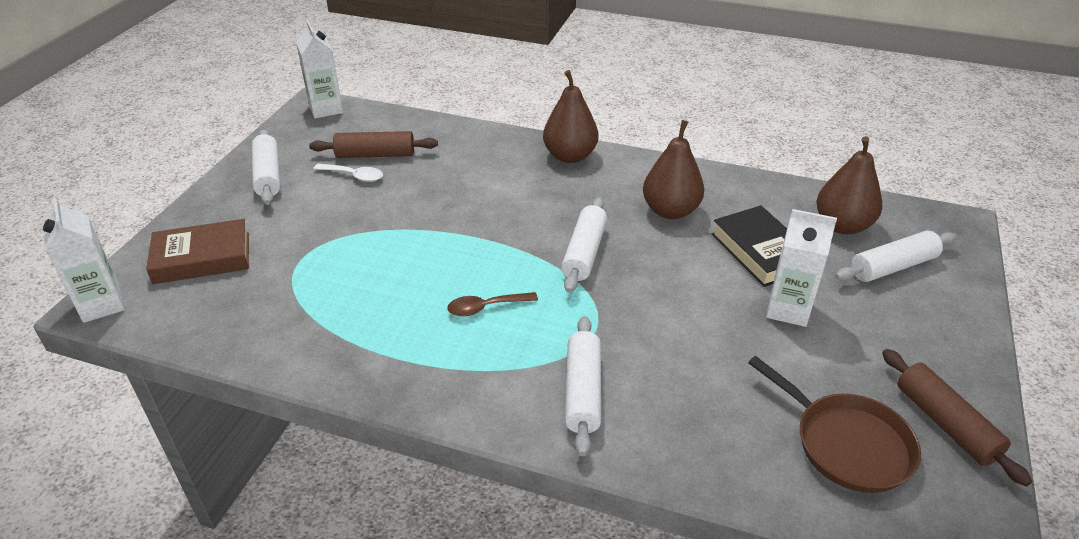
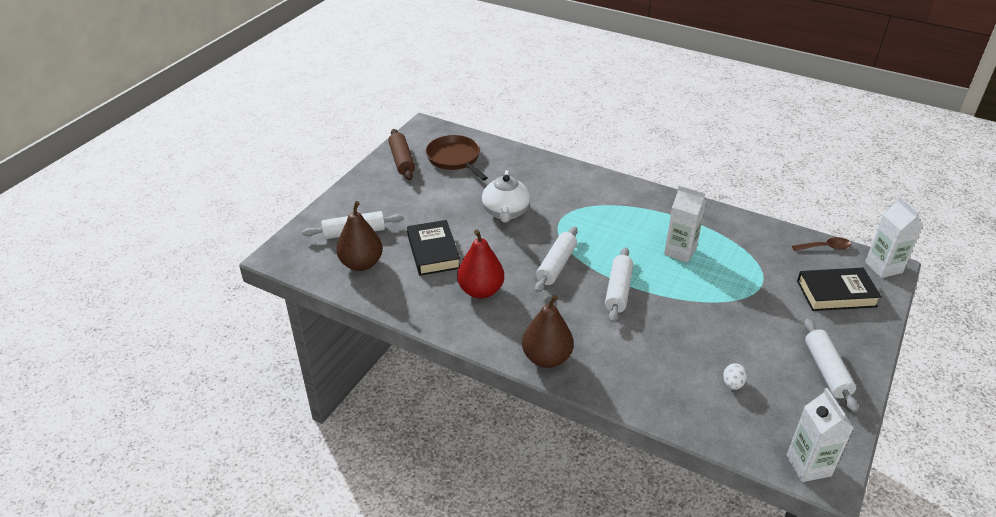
camera: 170 degrees left, 0 degrees up
brown book [146,219,249,284] -> black book [797,268,882,311]
brown rolling pin [309,131,438,158] -> white egg [723,363,747,390]
white spoon [313,164,383,182] -> none
brown spoon [447,292,538,316] -> brown spoon moved to [792,237,851,251]
white rolling pin [565,316,601,456] -> white rolling pin moved to [605,247,633,323]
brown pear [643,120,704,219] -> red pear [457,230,504,299]
white carton [766,209,837,327] -> white carton moved to [664,185,706,263]
none -> white teapot [482,170,530,223]

